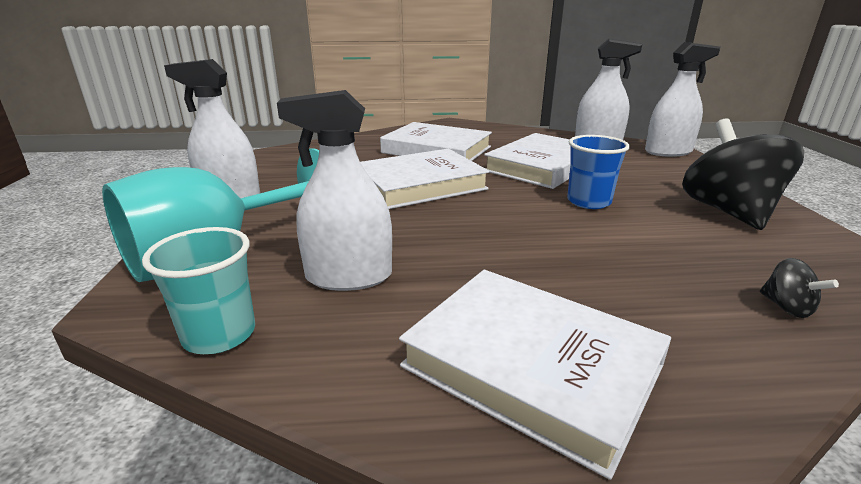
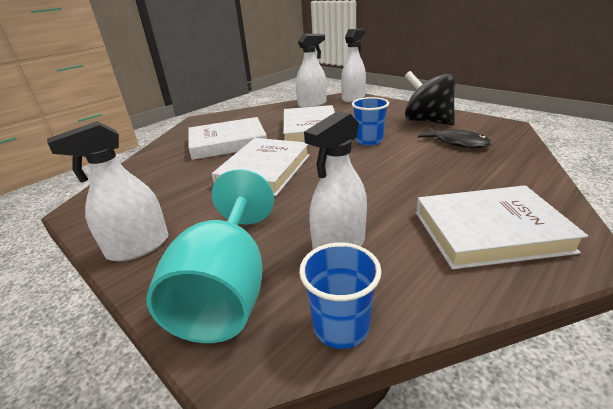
camera: 40 degrees left, 5 degrees up
turquoise cup [142,227,255,354] -> blue cup [299,243,382,349]
black spinning top [760,258,839,318] -> none
none -> black fish [418,127,492,148]

